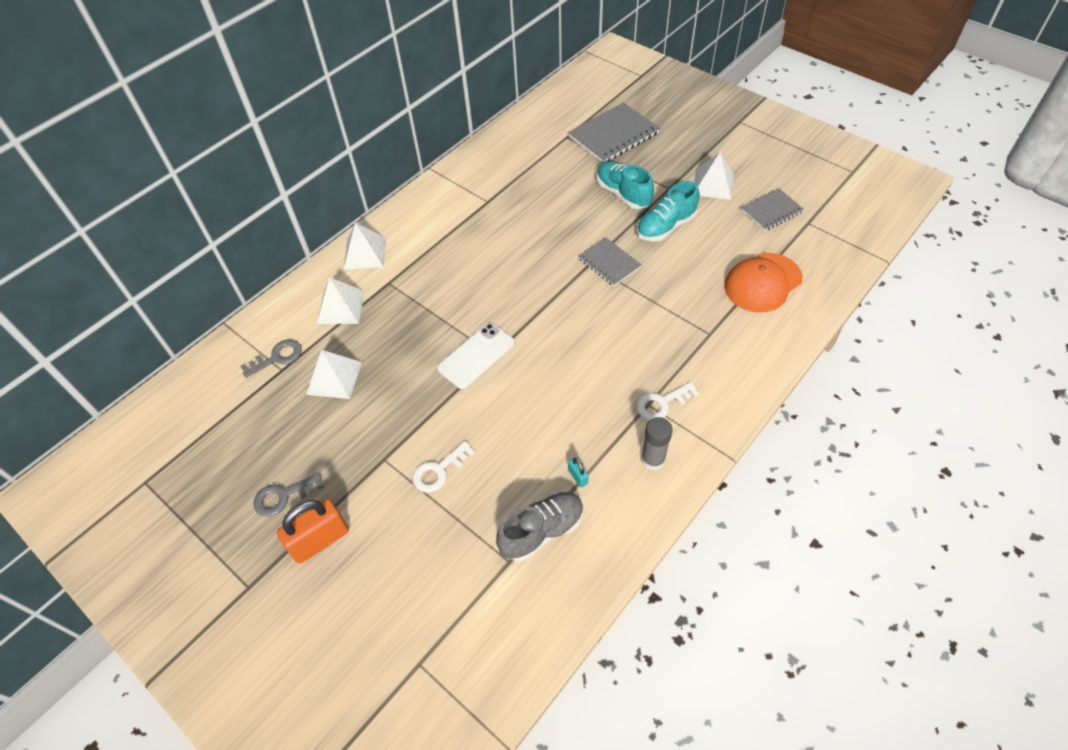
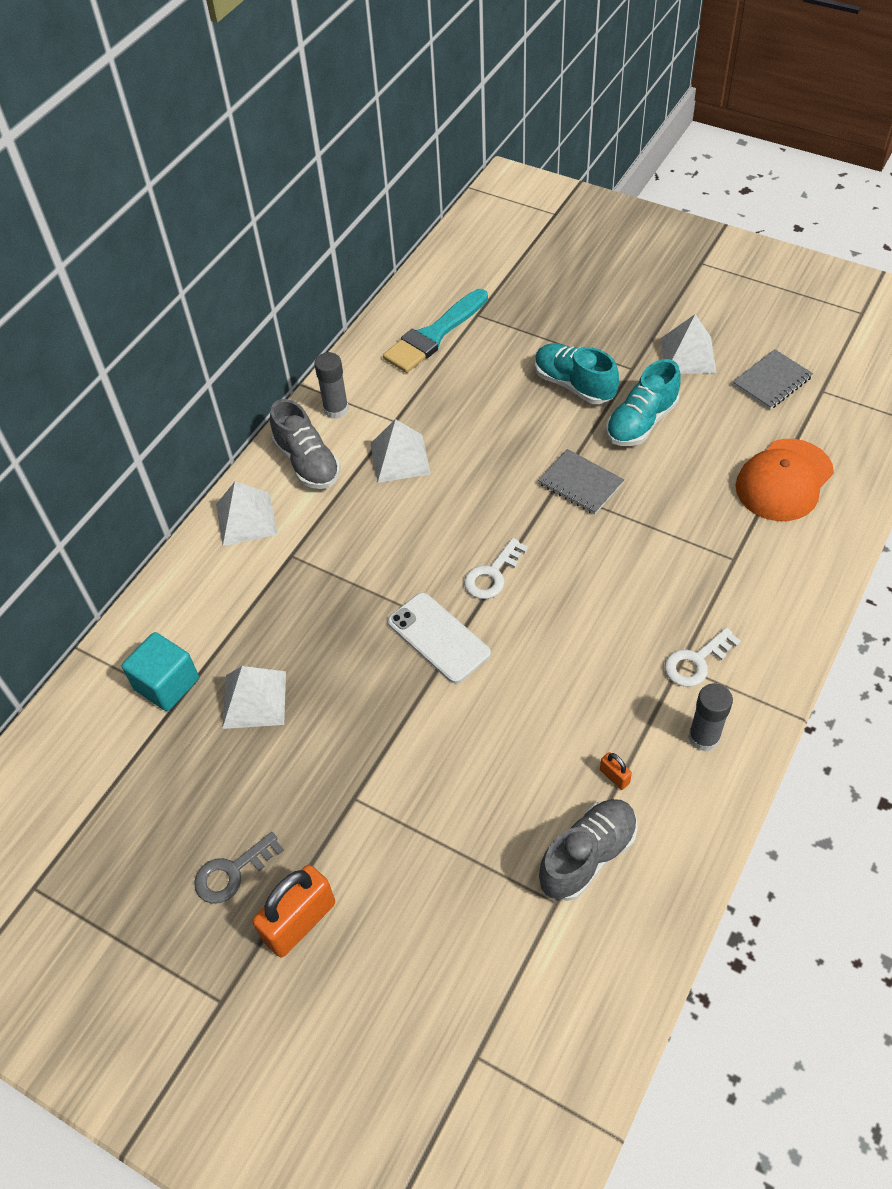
camera: 10 degrees left, 0 degrees up
grey key [240,339,302,378] -> turquoise cube [122,632,199,711]
white pyramid [317,277,365,324] -> white pyramid moved to [370,419,431,483]
white key [412,441,475,493] -> white key moved to [464,538,528,599]
white phone [437,323,515,389] -> white phone turned 75 degrees counterclockwise [388,592,491,684]
grey notebook [568,102,660,163] -> none
turquoise padlock [568,457,589,487] -> orange padlock [600,752,632,790]
none -> grey shoe [270,399,341,489]
none -> grey glue stick [314,352,349,419]
none -> turquoise brush [383,289,488,373]

